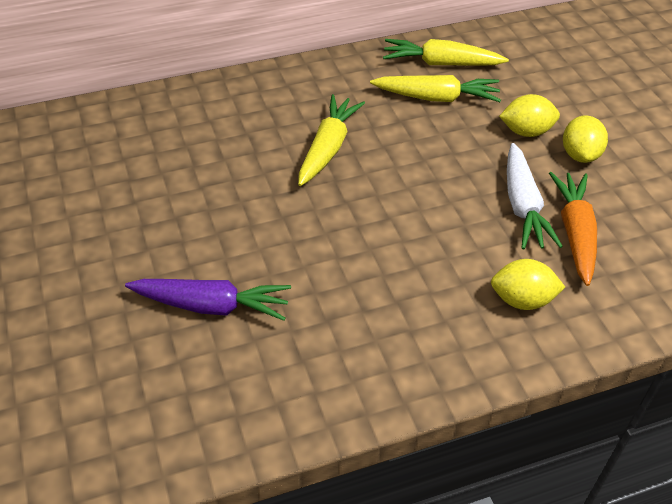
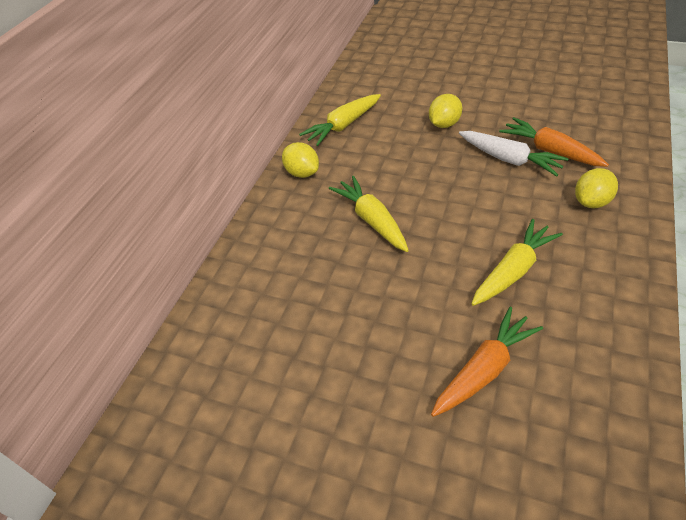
camera: 45 degrees left, 0 degrees up
purple carrot [125,279,291,321] -> orange carrot [431,307,543,417]
yellow carrot [370,75,501,102] -> yellow carrot moved to [471,219,563,306]
yellow lemon [563,115,608,163] -> yellow lemon moved to [282,142,319,178]

